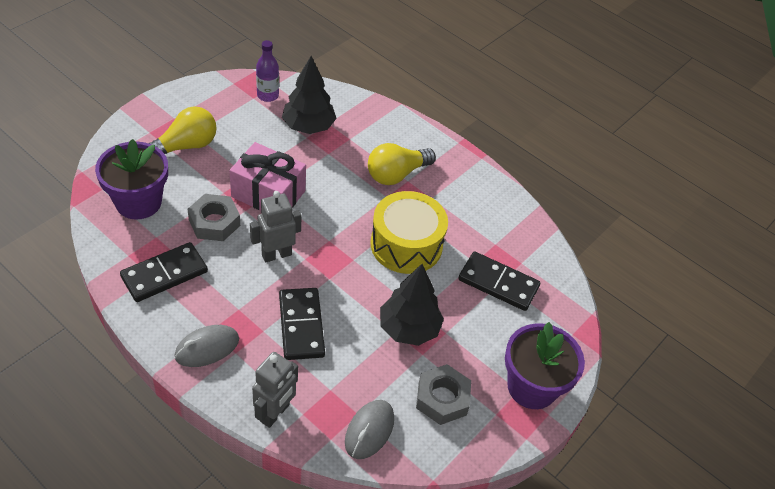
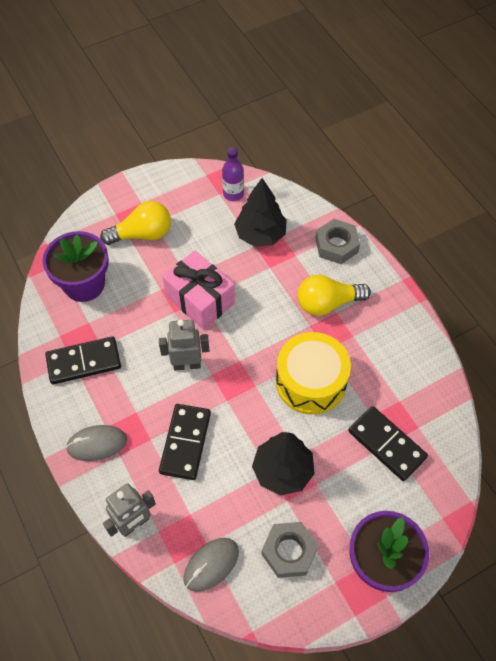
camera: 25 degrees right, 10 degrees up
grey nut [187,194,240,241] -> grey nut moved to [315,219,360,264]

